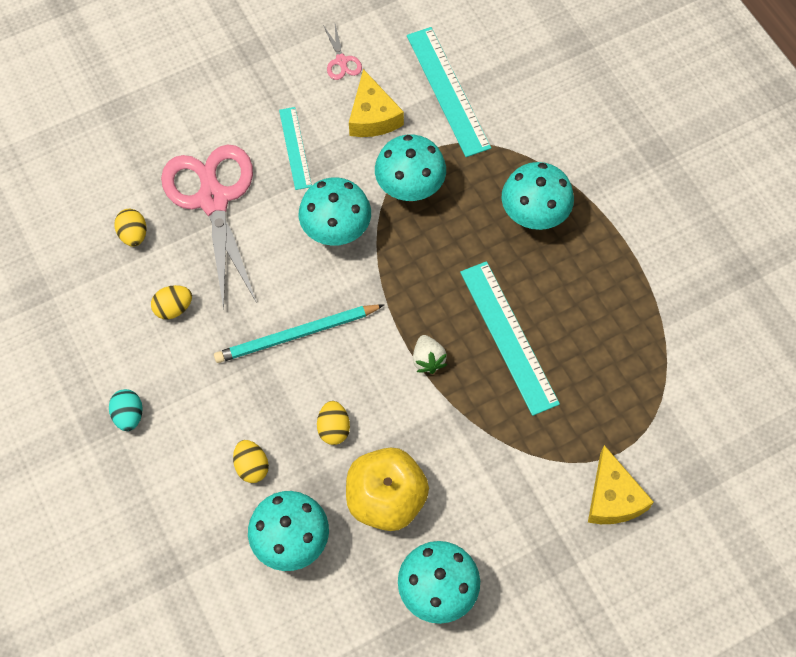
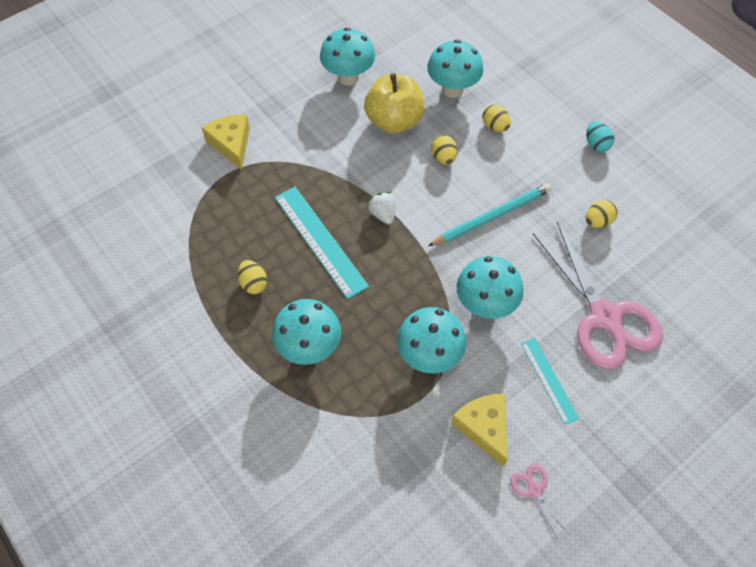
camera: 170 degrees right, 5 degrees down
yellow egg [114,209,146,247] -> yellow egg moved to [238,260,267,294]
turquoise ruler [407,27,491,157] -> none

